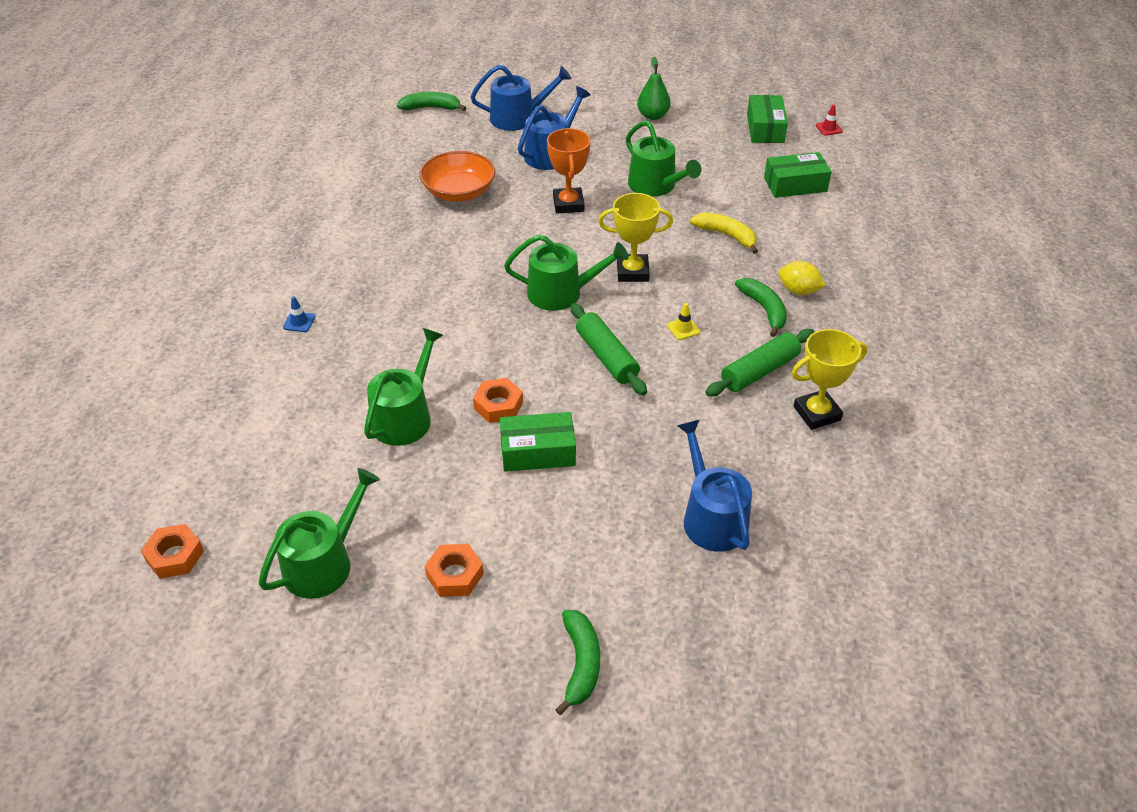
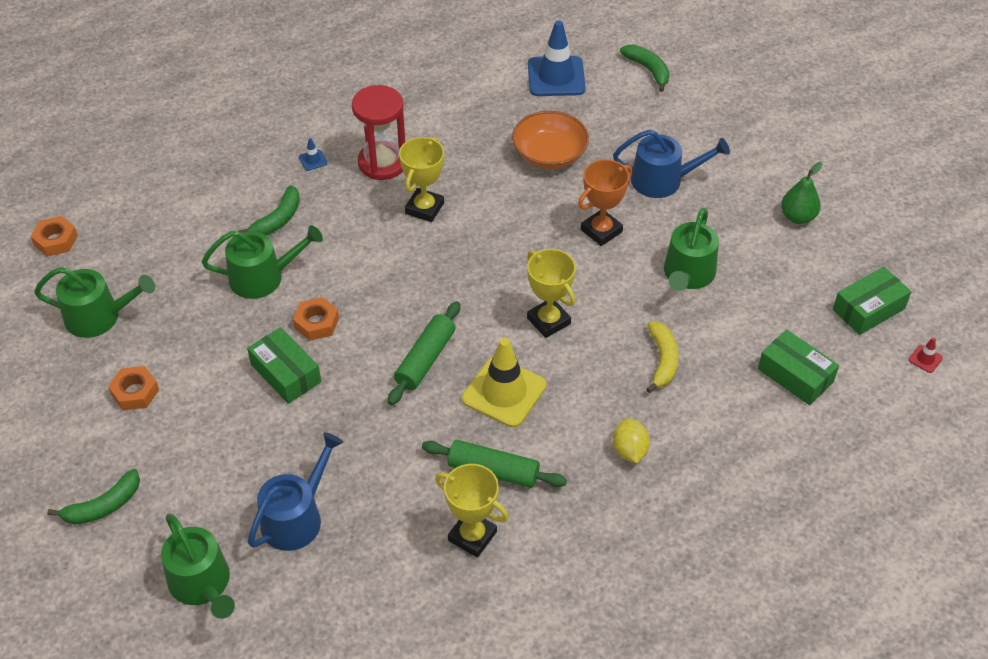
camera: 55 degrees right, 5 degrees up
blue watering can [470,65,571,131] -> none
green watering can [504,235,628,311] -> green watering can moved to [161,514,235,619]
yellow traffic cone [667,303,700,340] -> yellow traffic cone [462,338,547,428], size x2.47
green banana [735,278,787,337] -> green banana moved to [238,185,300,235]
none -> red hourglass [352,85,405,180]
none -> yellow trophy [399,137,444,222]
none -> blue traffic cone [528,20,586,96]

